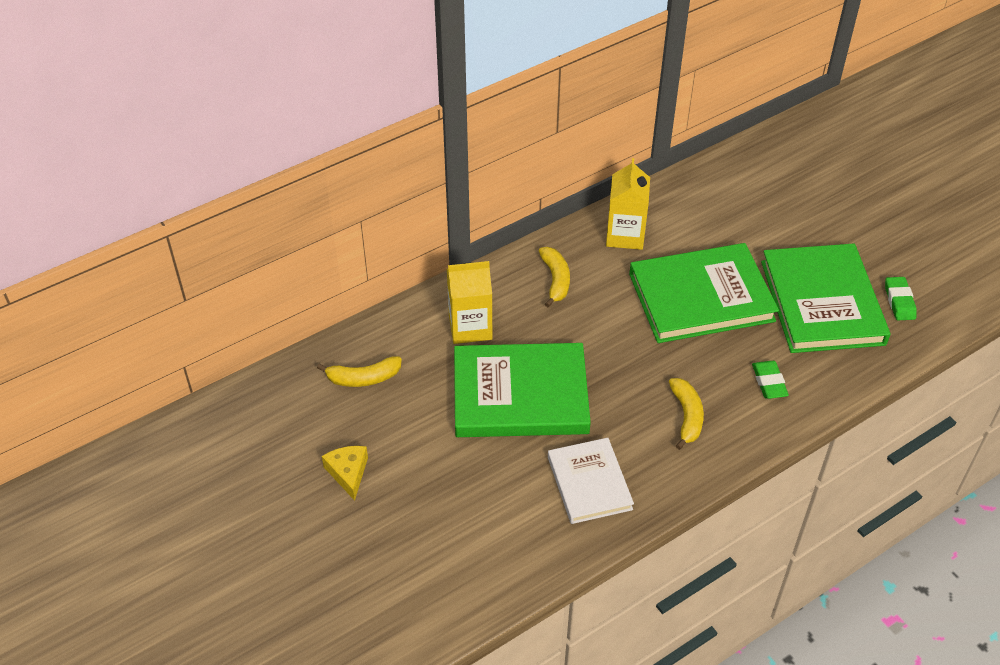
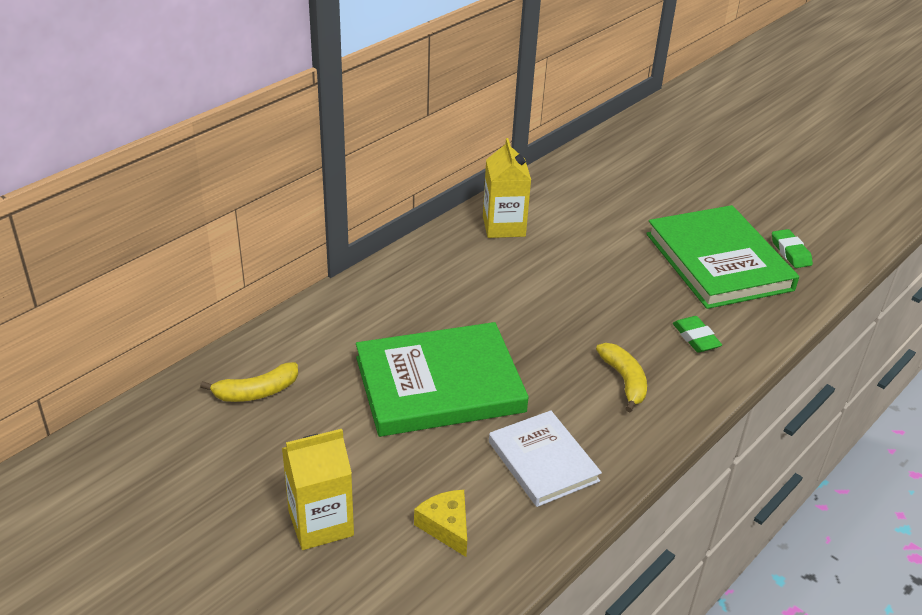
camera: 15 degrees left, 10 degrees down
yellow cheese [322,446,368,501] -> yellow cheese moved to [414,490,467,557]
yellow carton [447,261,492,344] -> yellow carton moved to [282,429,354,550]
yellow banana [539,247,570,307] -> none
green book [629,243,779,343] -> none

